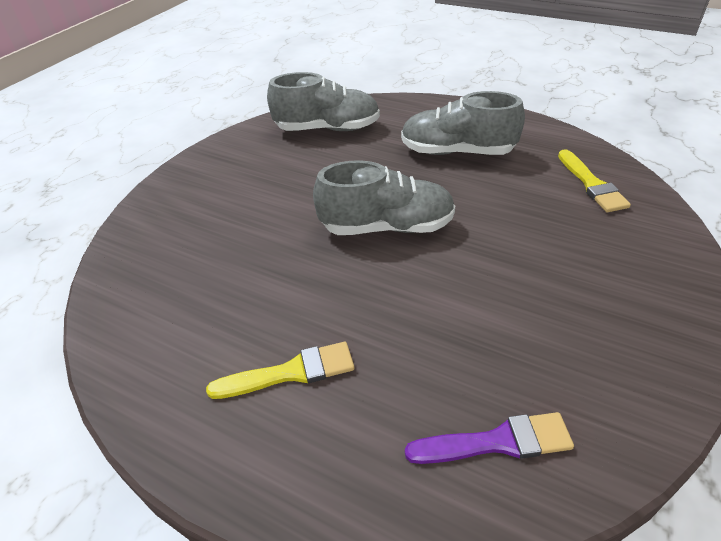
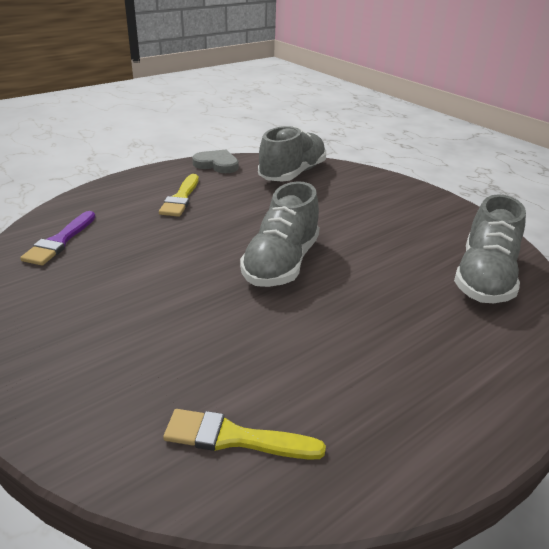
camera: 110 degrees right, 10 degrees down
grey shoe [401,91,525,155] -> grey shoe moved to [258,126,326,182]
none -> grey heart [192,150,239,173]

